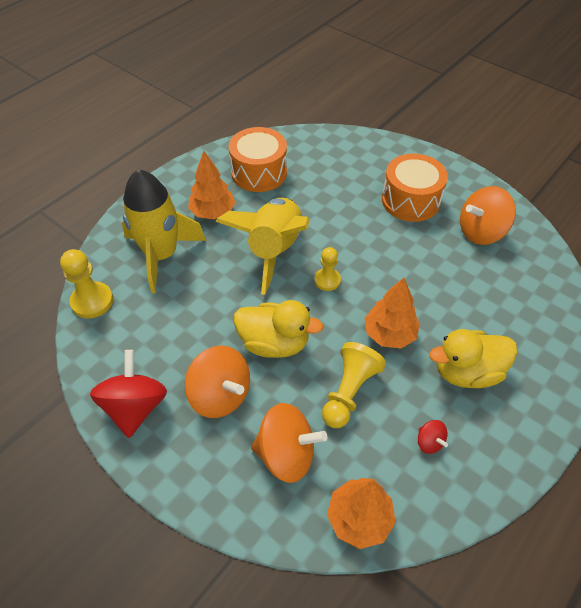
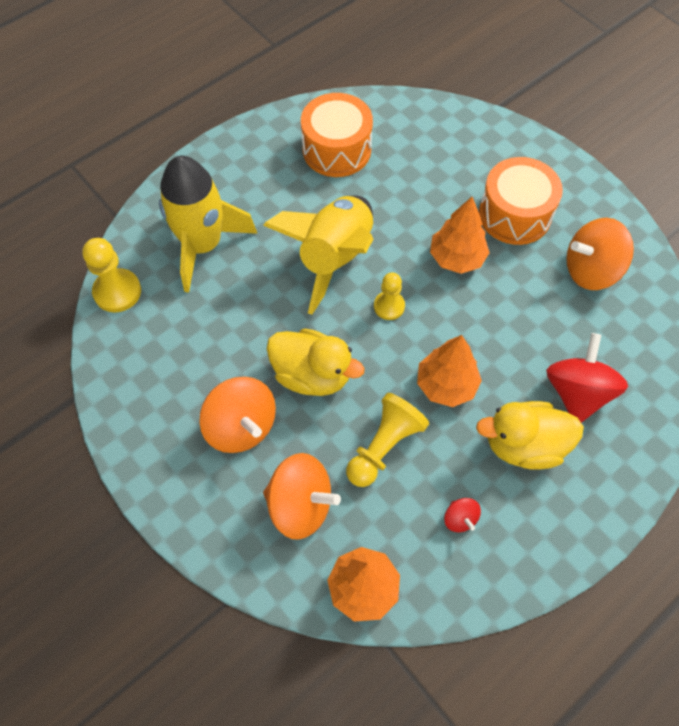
camera: 10 degrees right, 10 degrees up
red spinning top [90,350,167,438] -> red spinning top moved to [546,333,628,423]
orange tree [188,151,235,219] -> orange tree moved to [430,197,490,274]

